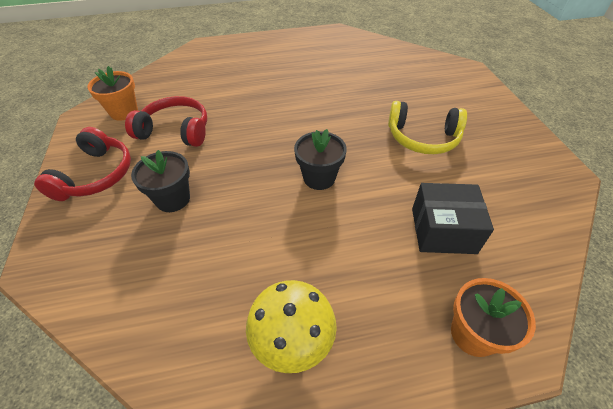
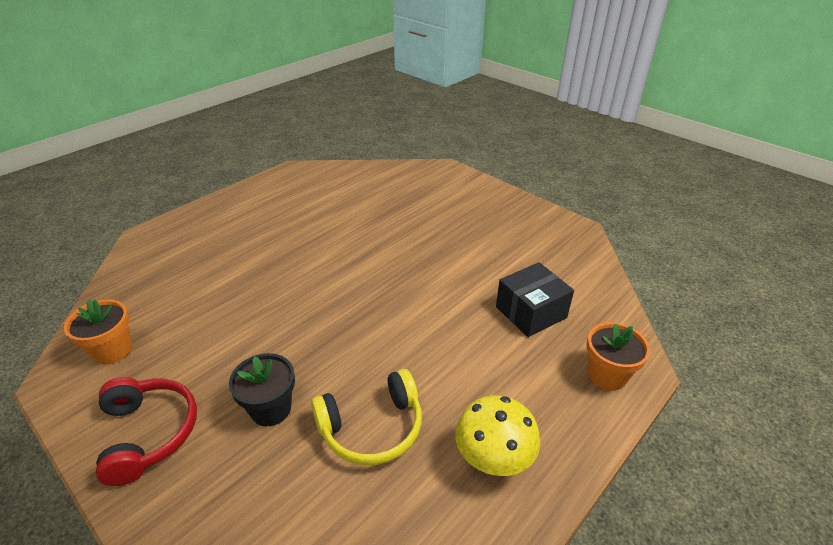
camera: 35 degrees left, 10 degrees down
red headphones [125,96,207,147] -> none
black flower pot [294,129,347,190] -> none
yellow headphones [388,101,467,154] -> yellow headphones moved to [311,369,422,465]

